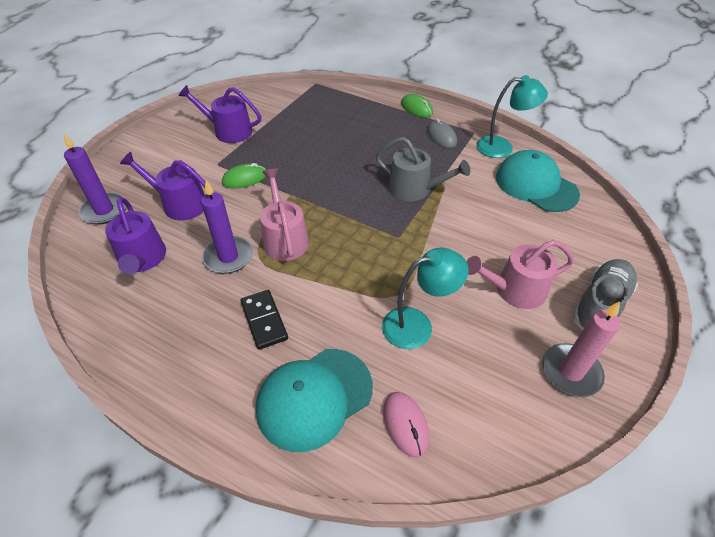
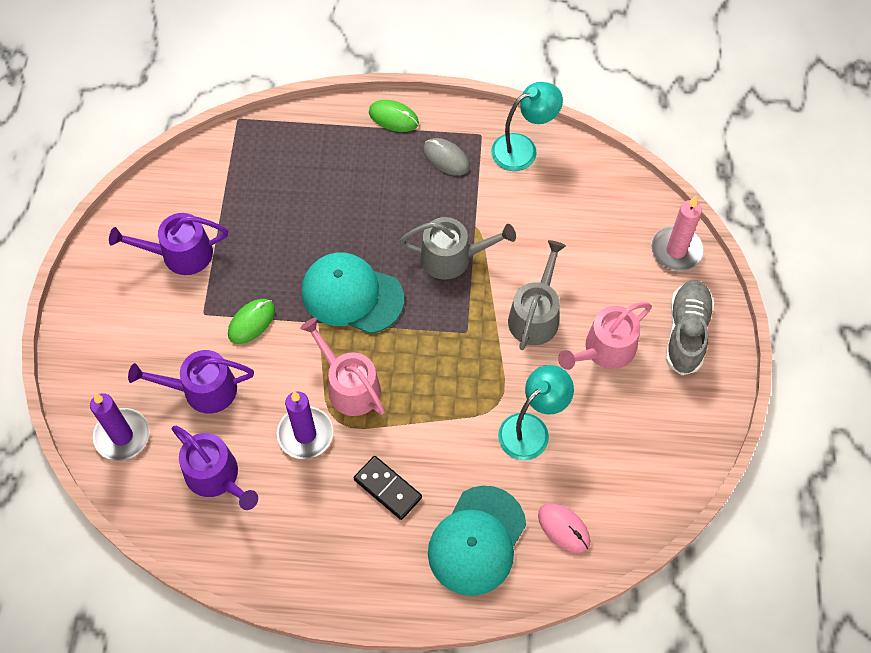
camera: 25 degrees left, 15 degrees up
turquoise cap [496,150,580,212] -> turquoise cap moved to [302,252,404,334]
pink candle [542,301,621,397] -> pink candle moved to [651,196,704,271]
none -> grey watering can [508,240,566,350]

